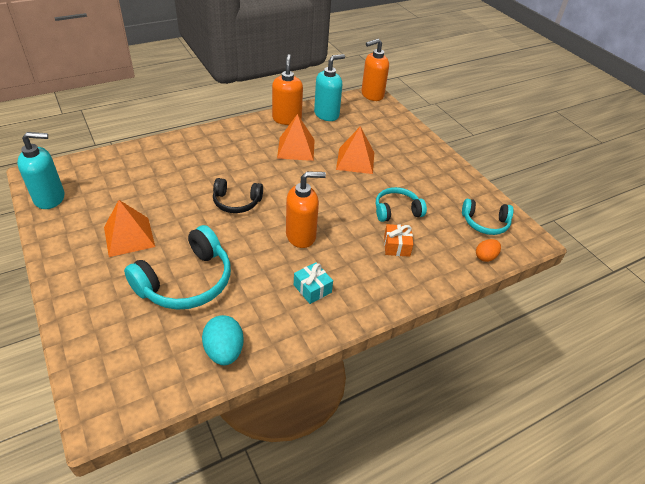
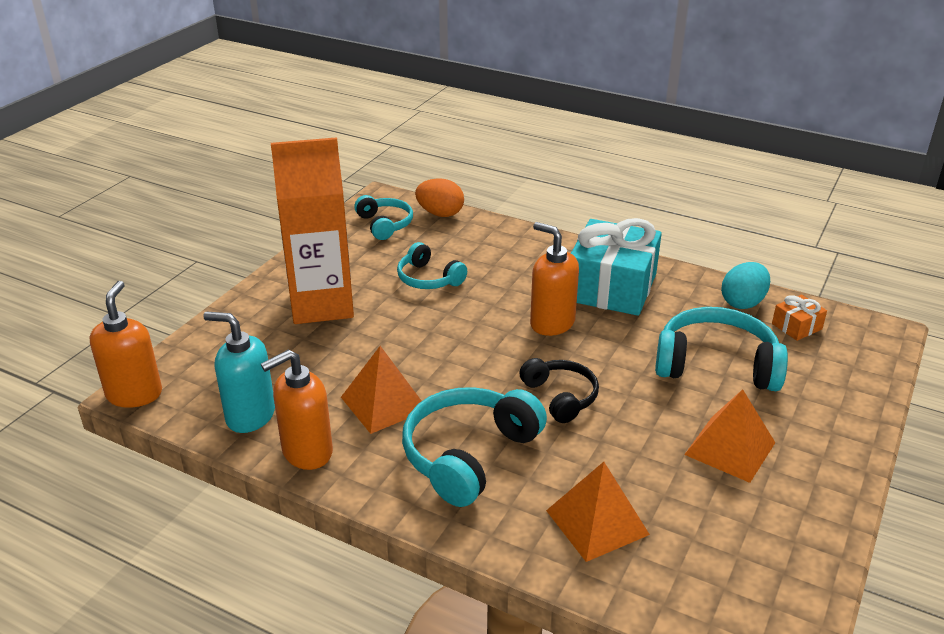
camera: 120 degrees left, 10 degrees down
turquoise soap dispenser [17,132,65,209] -> none
turquoise gift [294,262,333,304] -> turquoise gift [571,218,662,316], size x2.31
orange pyramid [336,126,374,174] -> orange pyramid moved to [546,462,650,562]
orange soap dispenser [362,39,389,101] -> orange soap dispenser turned 120 degrees counterclockwise [90,281,162,408]
orange gift [384,224,413,257] -> orange gift moved to [772,294,827,341]
orange egg [476,239,501,262] -> orange egg [415,178,464,217], size x1.57
none -> orange carton [271,137,354,324]
none -> turquoise headphones [402,387,547,507]

